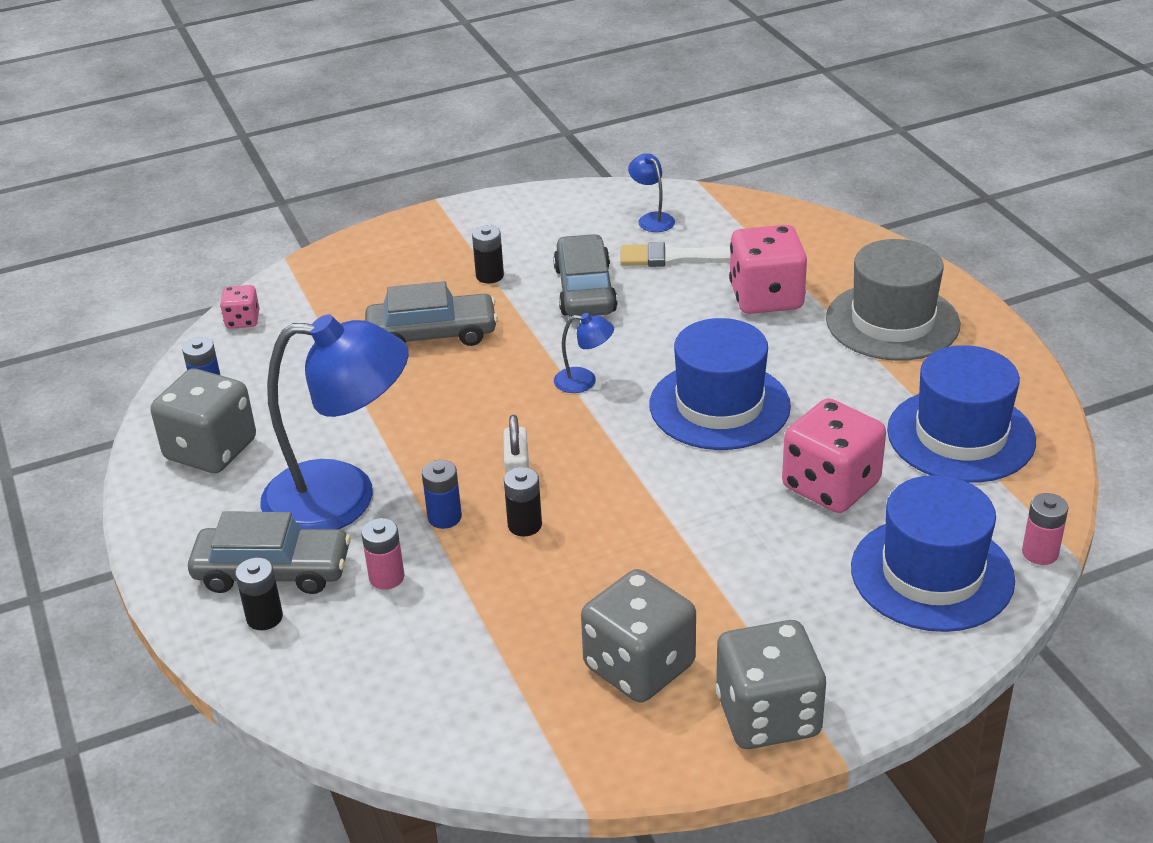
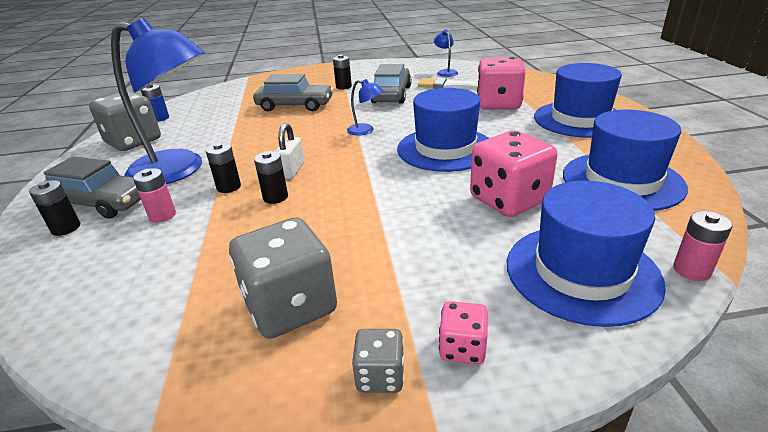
camera: 15 degrees right, 5 degrees down
pink dice [220,285,259,329] -> pink dice moved to [439,301,488,364]
blue battery [422,460,462,529] -> black battery [206,143,241,193]
grey dice [716,620,826,749] -> grey dice [352,329,404,393], size x0.50
grey hat [826,239,960,361] -> blue hat [534,63,622,138]

